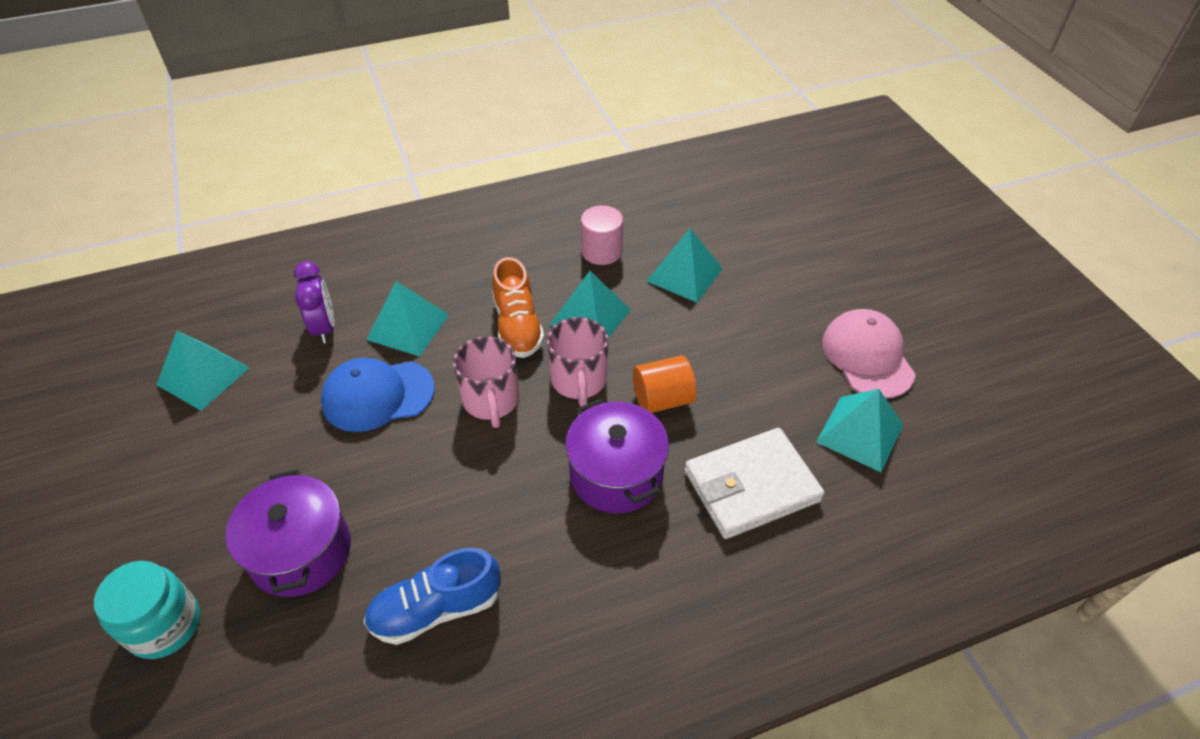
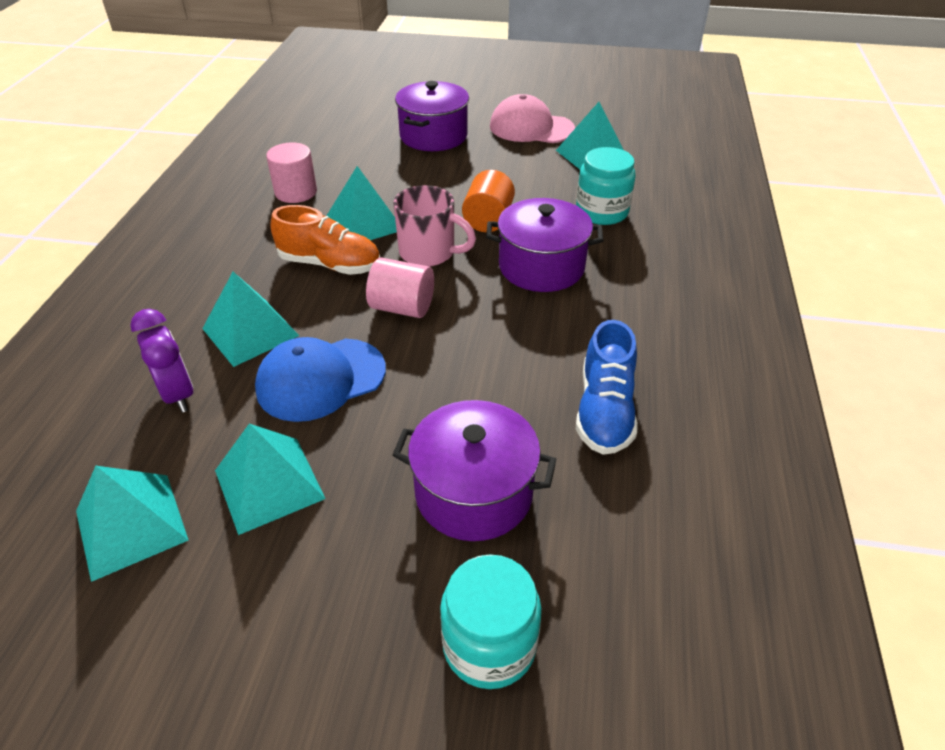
camera: 60 degrees left, 5 degrees down
purple clock [294,261,335,344] -> purple clock turned 45 degrees clockwise [130,309,194,413]
blue cap [321,358,435,432] -> blue cap turned 45 degrees clockwise [255,337,386,422]
pink mug [453,336,519,428] -> pink cylinder [366,257,434,318]
turquoise pyramid [647,228,723,302] -> turquoise pyramid moved to [215,424,325,535]
white wallet [685,428,824,539] -> turquoise jar [576,147,636,225]
none -> purple pot [395,81,469,151]

